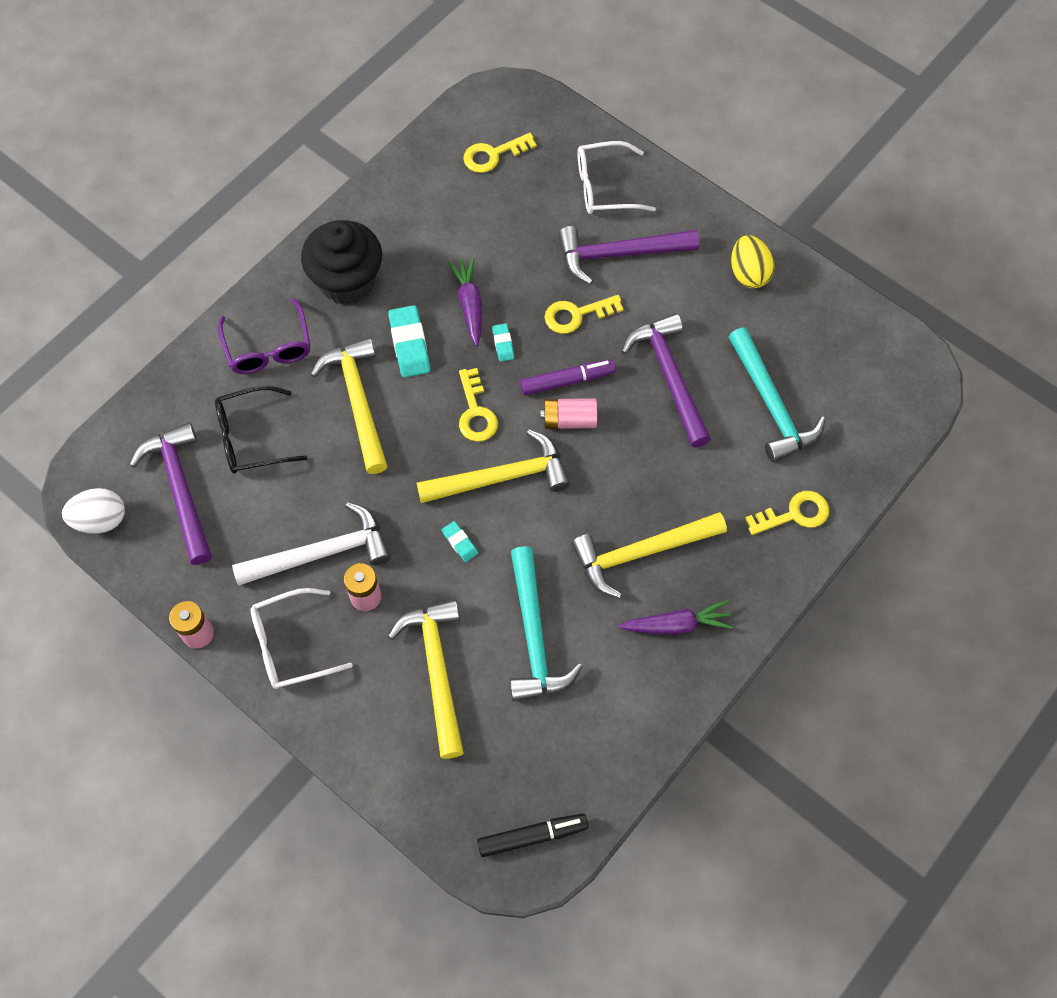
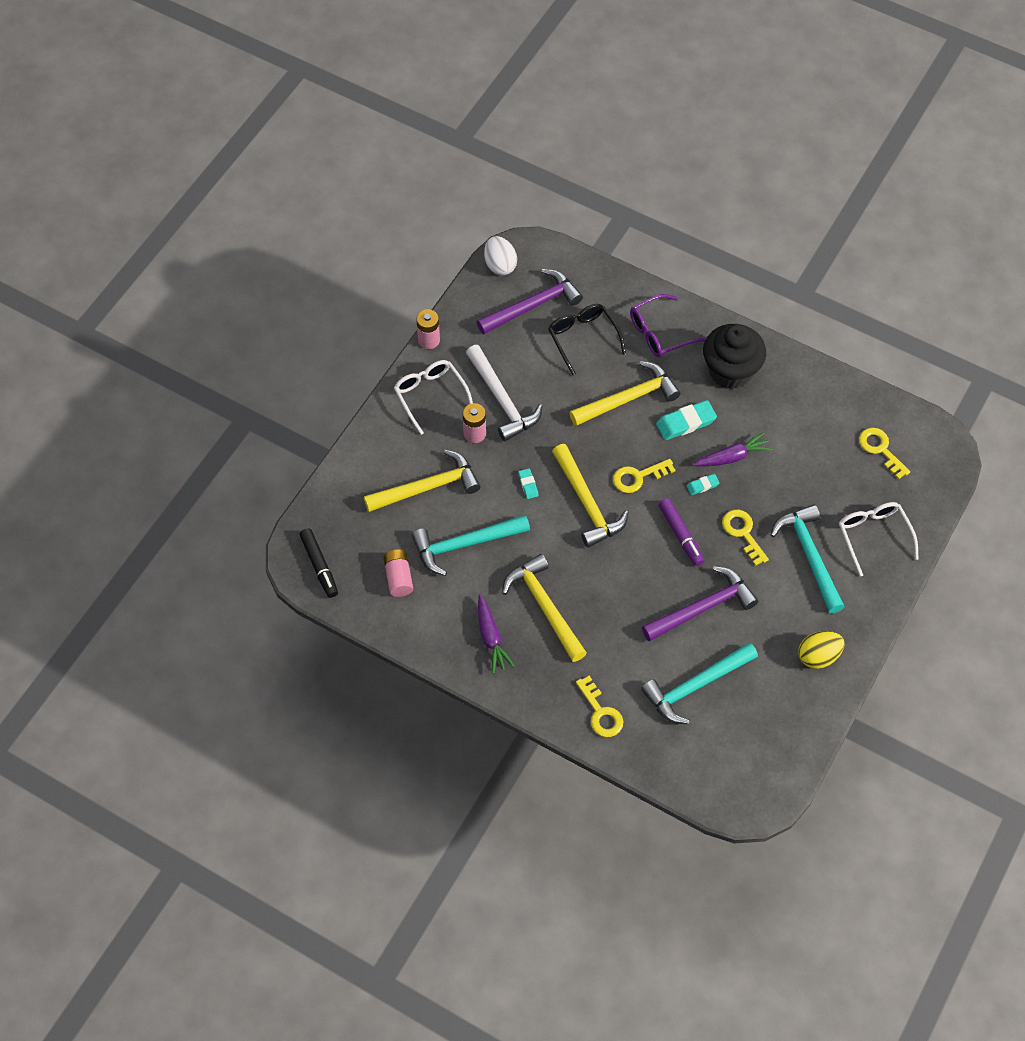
camera: 80 degrees right, 5 degrees down
turquoise eraser [442,521,478,562] -> turquoise eraser turned 60 degrees counterclockwise [518,469,539,499]
pink battery [540,398,597,429] -> pink battery moved to [383,550,413,597]
purple hammer [558,226,699,285] -> turquoise hammer [770,504,845,613]

